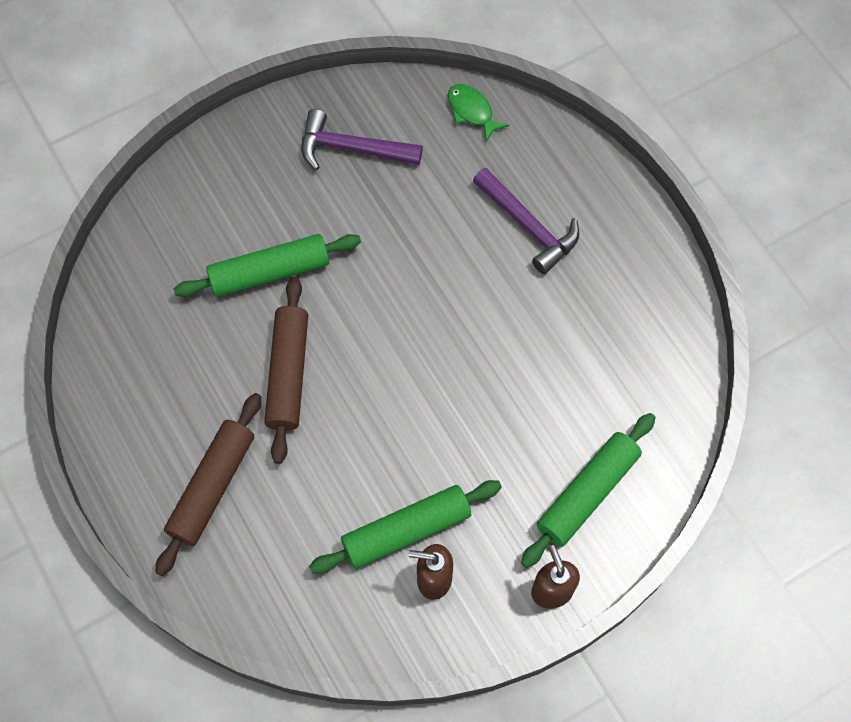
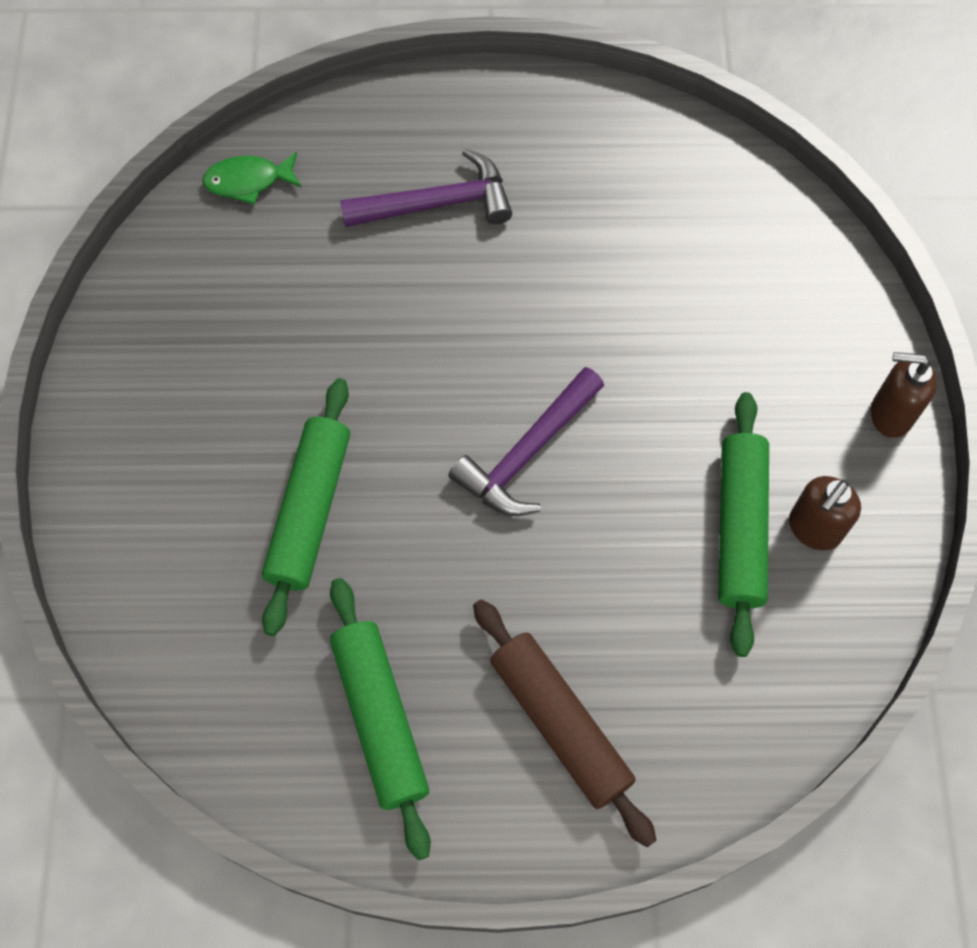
camera: 60 degrees left, 0 degrees up
brown rolling pin [264,277,308,464] -> none
purple hammer [301,109,423,170] -> purple hammer moved to [448,367,604,516]
green rolling pin [521,413,656,568] -> green rolling pin moved to [330,578,431,860]

